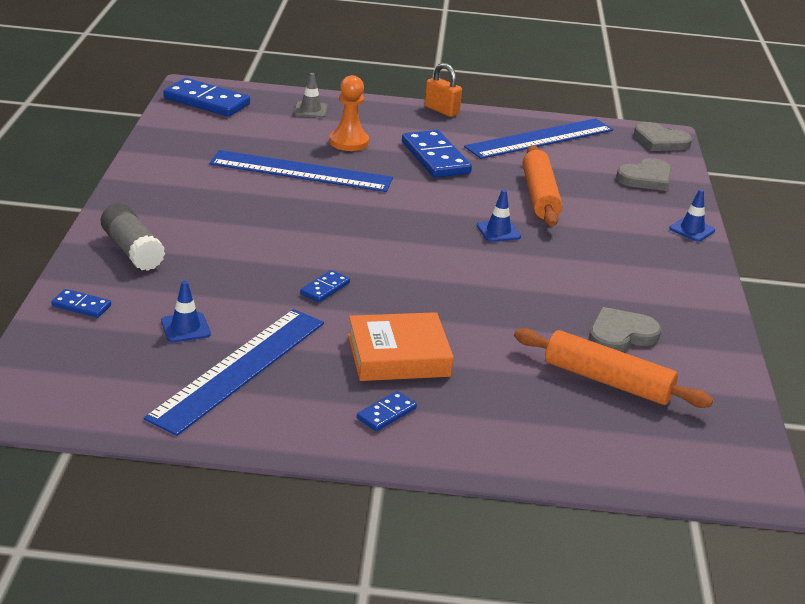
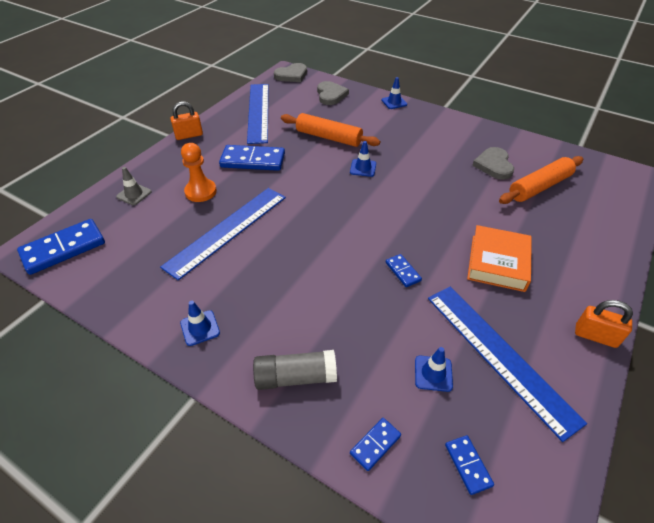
camera: 60 degrees left, 15 degrees up
blue domino [357,391,417,431] -> blue domino moved to [445,435,494,495]
none -> blue traffic cone [180,301,220,346]
none -> orange padlock [575,300,633,348]

